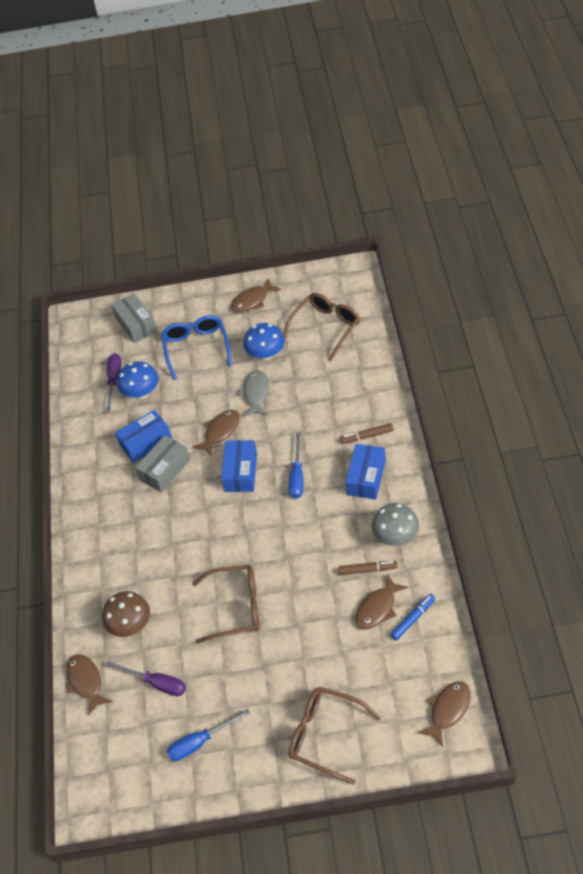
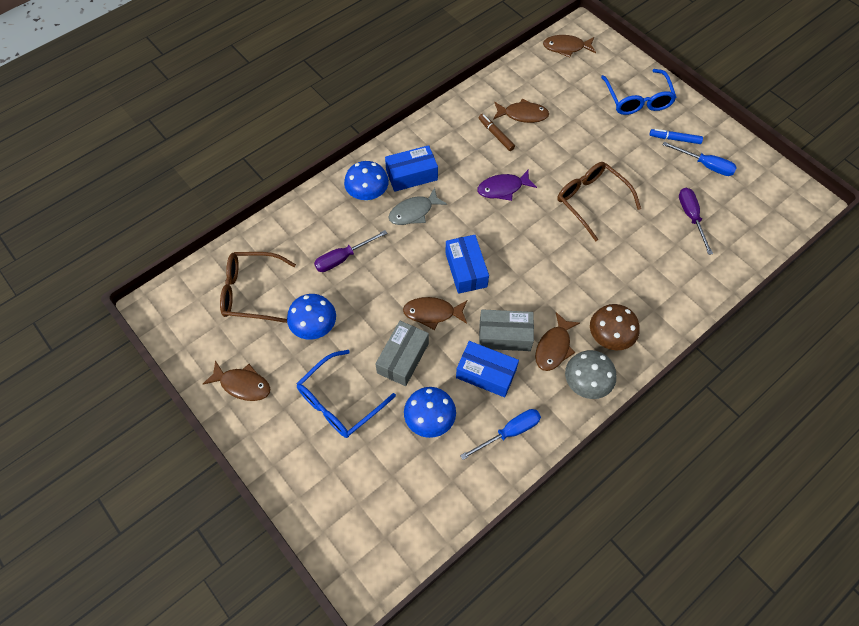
camera: 130 degrees left, 10 degrees up
brown fish [66,654,113,716] -> brown fish moved to [535,312,580,371]
brown mushroom [102,591,150,637] -> brown mushroom moved to [590,304,640,350]
purple screwdriver [106,353,122,412] -> purple screwdriver moved to [314,230,388,272]
grey box [111,293,157,343] -> grey box moved to [375,321,429,386]
blue box [221,440,257,492] -> blue box turned 75 degrees counterclockwise [445,235,489,294]
grey fish [237,370,269,416] -> grey fish moved to [388,187,447,225]
brown glasses [288,687,381,785] -> blue glasses [601,69,677,115]
blue screwdriver [289,432,303,499] -> blue screwdriver moved to [460,409,541,460]
brown marker [340,423,394,444] -> blue mushroom [344,161,389,201]
grey mushroom [372,503,419,546] -> grey mushroom moved to [565,350,616,399]
blue marker [390,594,435,640] -> blue marker moved to [650,129,703,144]
none -> purple fish [477,169,537,201]

